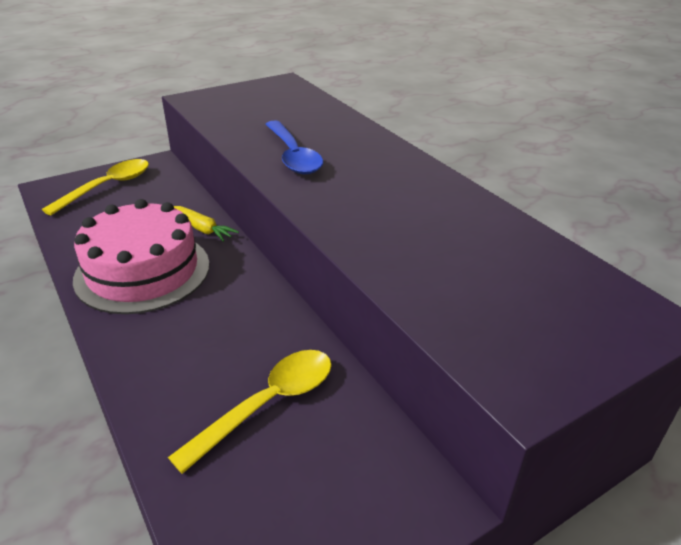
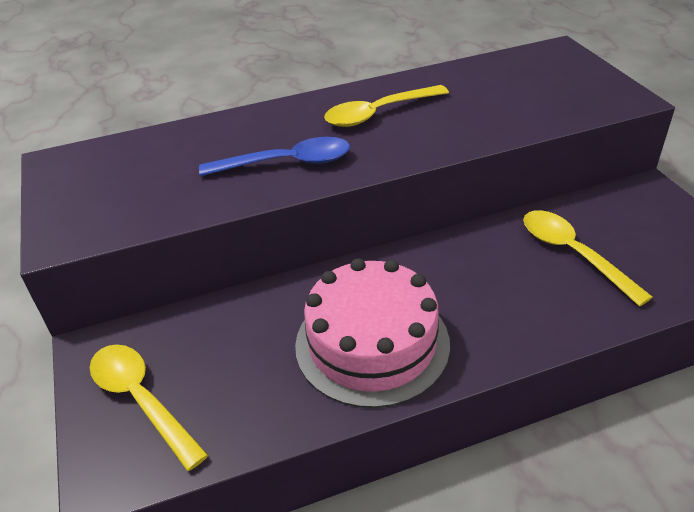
camera: 75 degrees left, 5 degrees up
yellow carrot [174,206,239,242] -> none
none -> yellow spoon [324,85,449,127]

